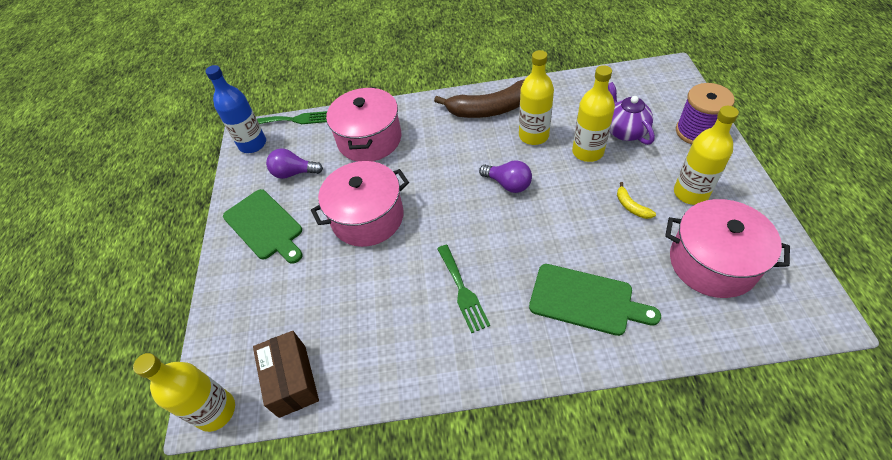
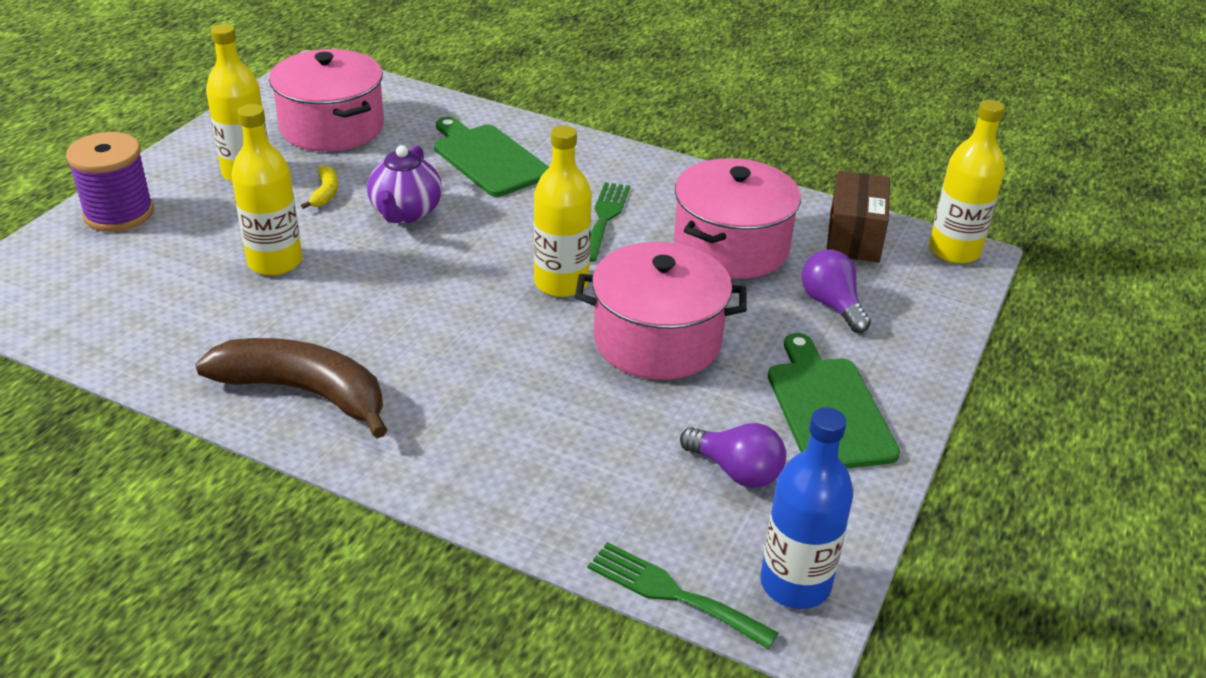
camera: 155 degrees left, 15 degrees down
pink pot [326,87,401,162] -> pink pot moved to [674,158,801,279]
purple light bulb [479,160,532,193] -> purple light bulb moved to [802,249,871,333]
yellow bottle [519,50,554,145] -> yellow bottle moved to [534,125,592,297]
purple teapot [608,82,655,145] -> purple teapot moved to [367,145,442,223]

